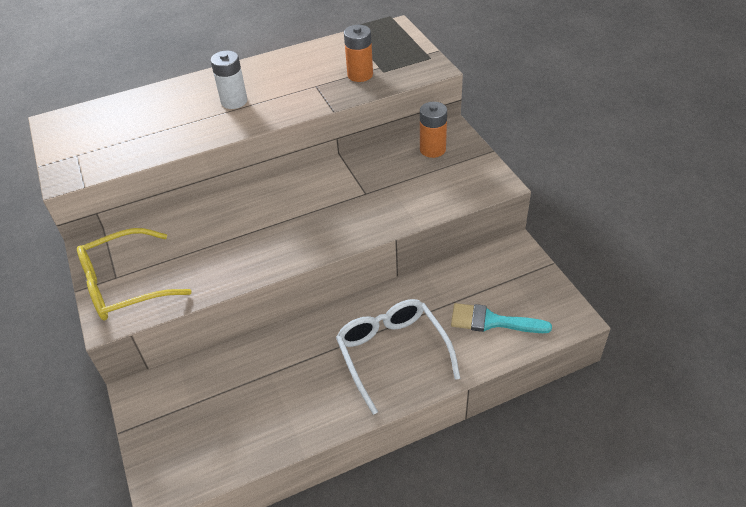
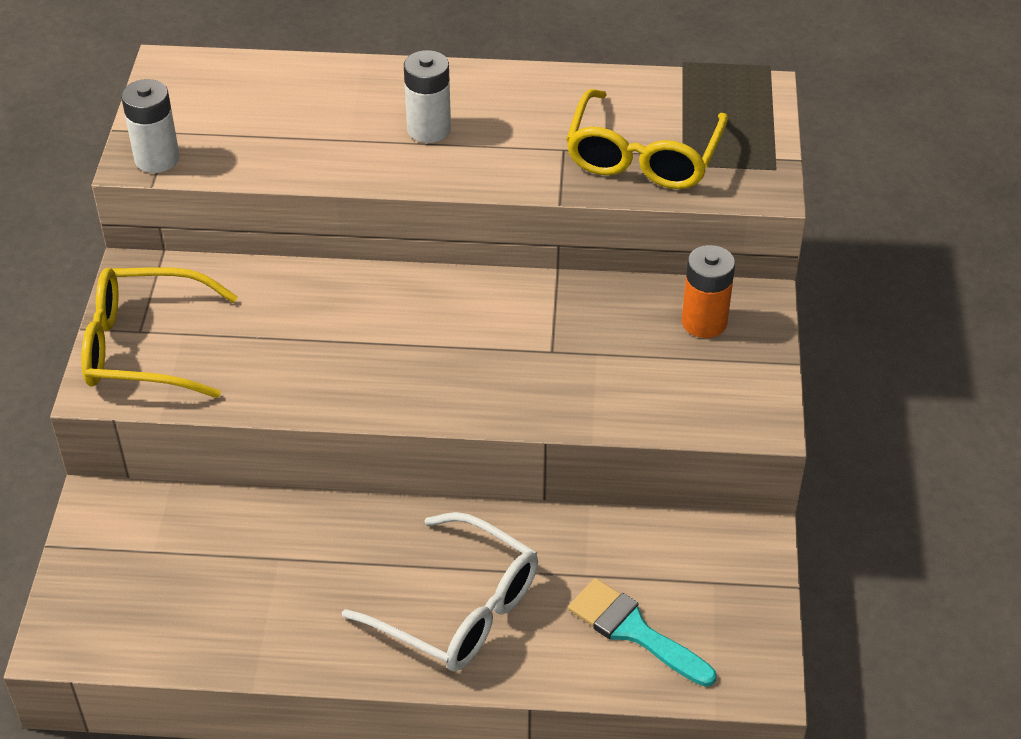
camera: 25 degrees right, 0 degrees up
white glasses [336,299,460,415] -> white glasses turned 120 degrees clockwise [342,512,538,672]
orange battery [344,25,373,82] -> yellow glasses [566,89,728,189]
none -> white battery [121,79,180,173]

